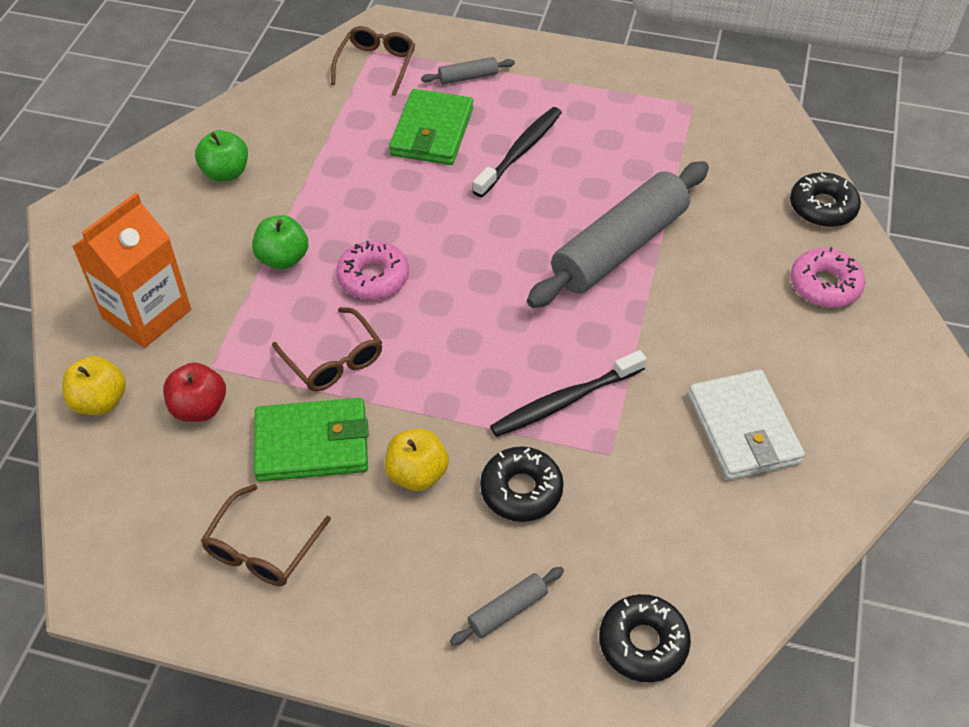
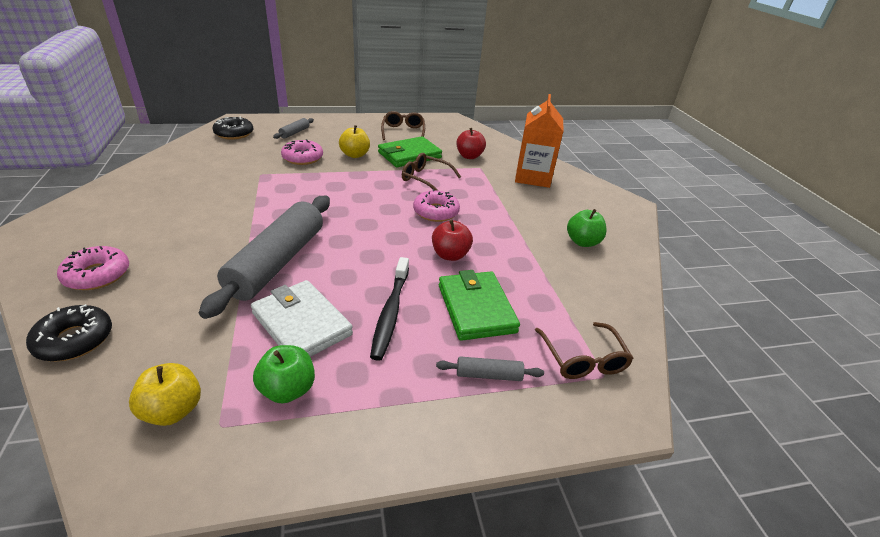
camera: 150 degrees right, 15 degrees down
yellow apple [62,356,126,415] -> yellow apple moved to [129,363,201,426]
green apple [252,215,308,270] -> green apple moved to [253,345,315,404]
grey rolling pin [421,57,515,84] -> grey rolling pin turned 45 degrees clockwise [436,356,544,381]
black donut [480,446,564,522] -> pink donut [281,139,323,165]
black toothbrush [490,350,647,437] -> none
white wallet [688,370,805,480] -> white wallet moved to [251,280,353,357]
none -> red apple [432,220,473,261]

